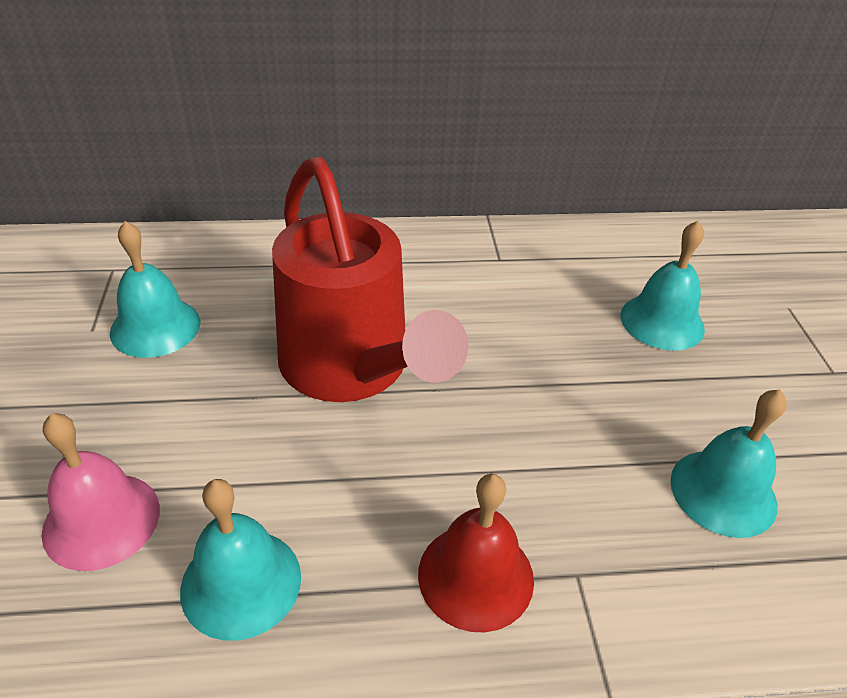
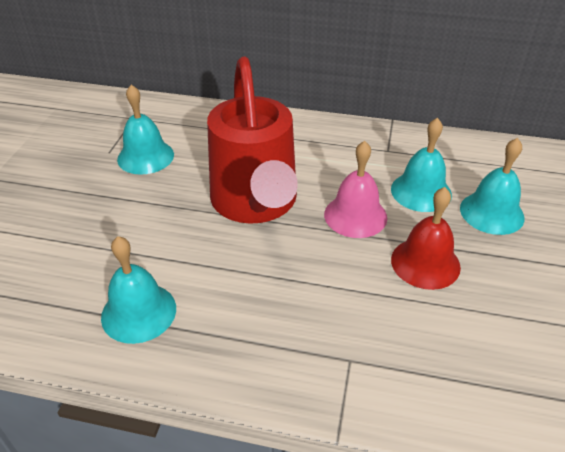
camera: 20 degrees right, 0 degrees up
pink bell [41,413,160,571] -> pink bell moved to [324,141,387,238]
red bell [418,474,534,632] -> red bell moved to [391,187,461,290]
turquoise bell [670,390,787,538] -> turquoise bell moved to [391,118,452,212]

